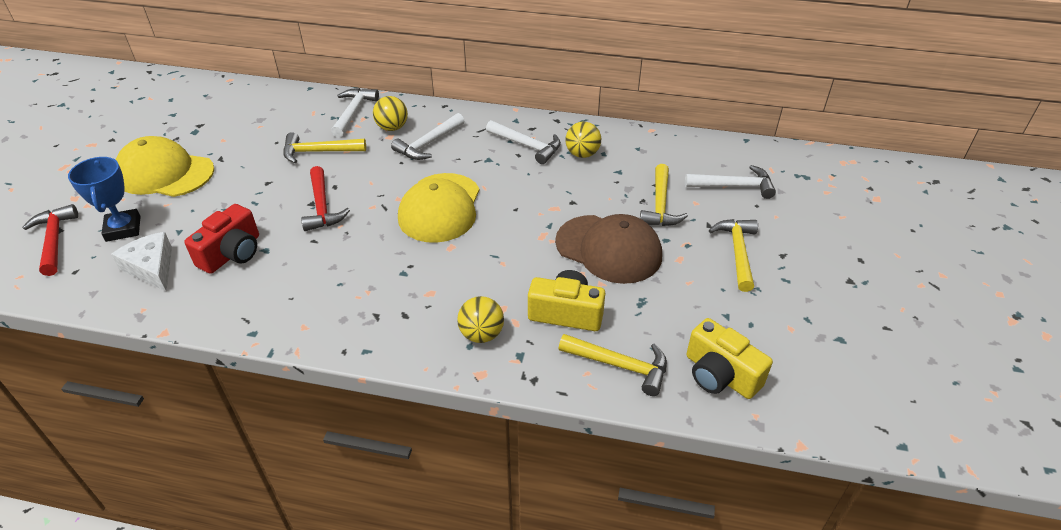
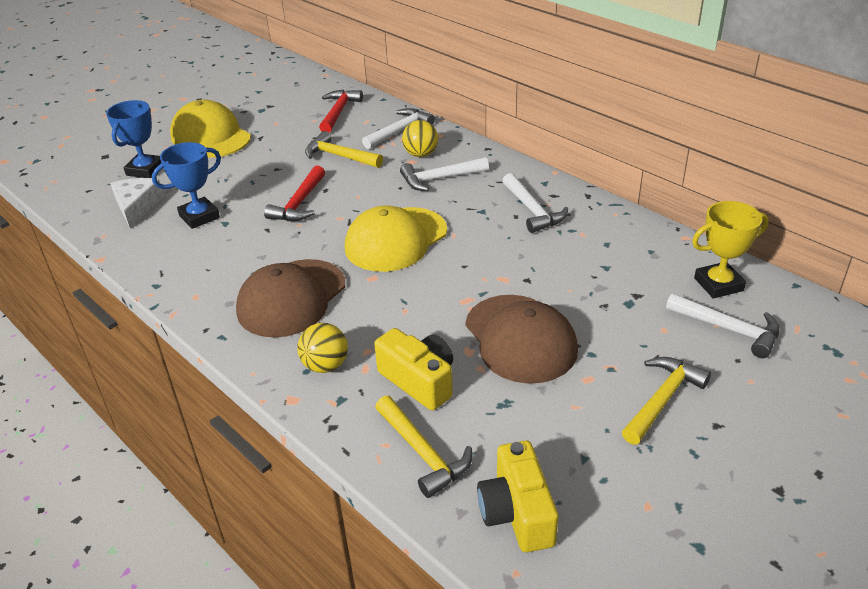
camera: 35 degrees right, 5 degrees down
red hammer [23,204,78,276] -> red hammer moved to [319,90,363,132]
red camera [184,204,259,274] -> blue trophy [152,142,221,229]
yellow ball [565,122,601,158] -> none
yellow hammer [640,164,688,226] -> none
none -> brown cap [236,259,345,338]
none -> yellow trophy [692,201,769,299]

